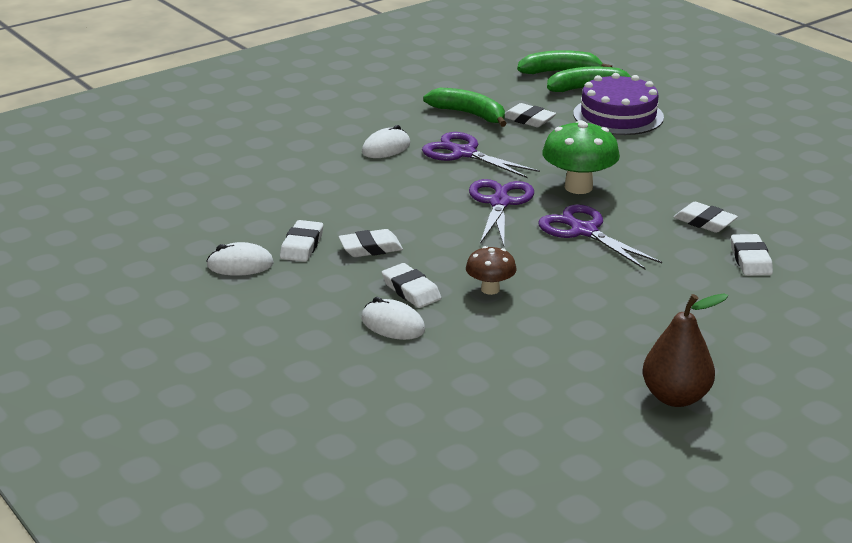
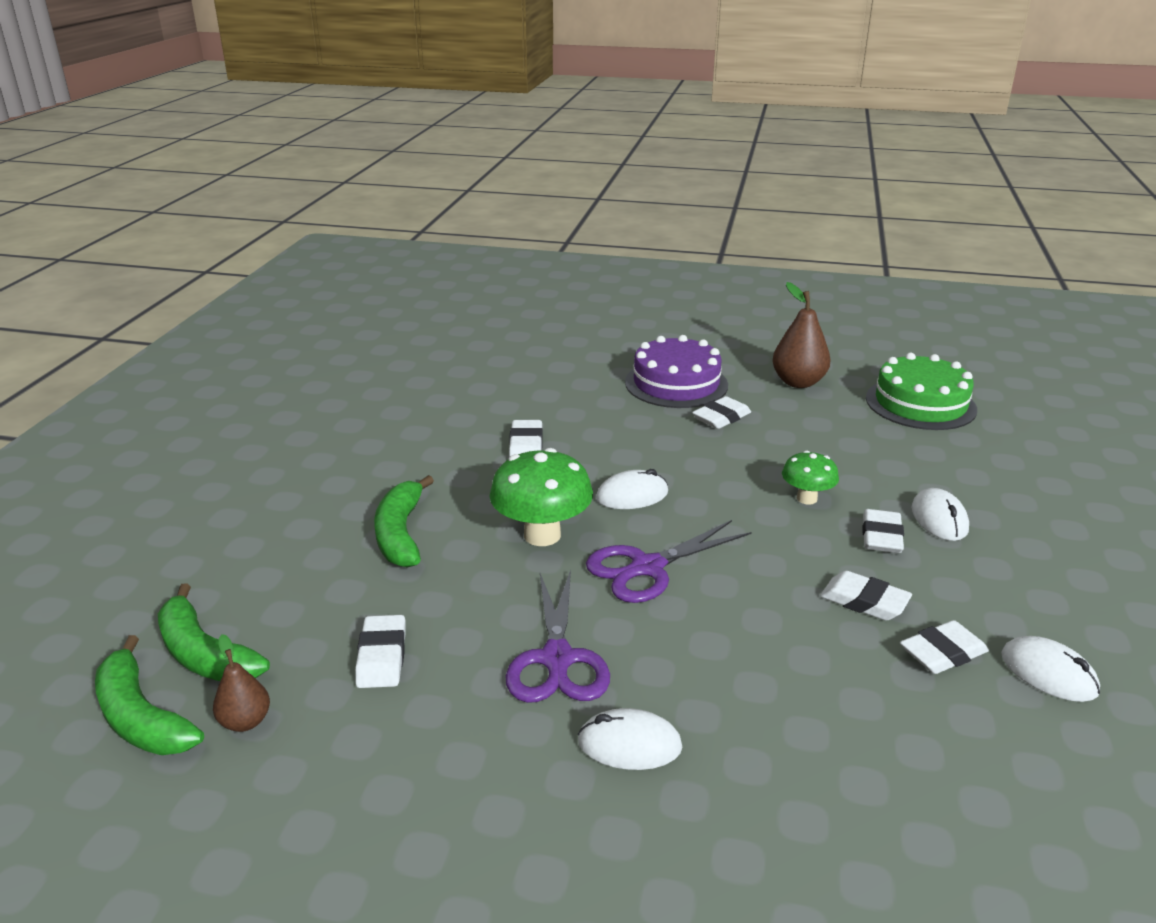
camera: 130 degrees left, 0 degrees up
green banana [423,88,507,127] -> green banana moved to [374,475,434,568]
brown mushroom [466,246,517,295] -> green mushroom [782,451,839,505]
purple scissors [538,204,662,269] -> white mouse [596,469,668,509]
purple cake [573,73,664,135] -> purple cake moved to [625,335,728,408]
white eraser [731,234,773,276] -> white eraser moved to [692,396,751,429]
none -> brown pear [213,634,270,732]
none -> green cake [866,353,977,430]

